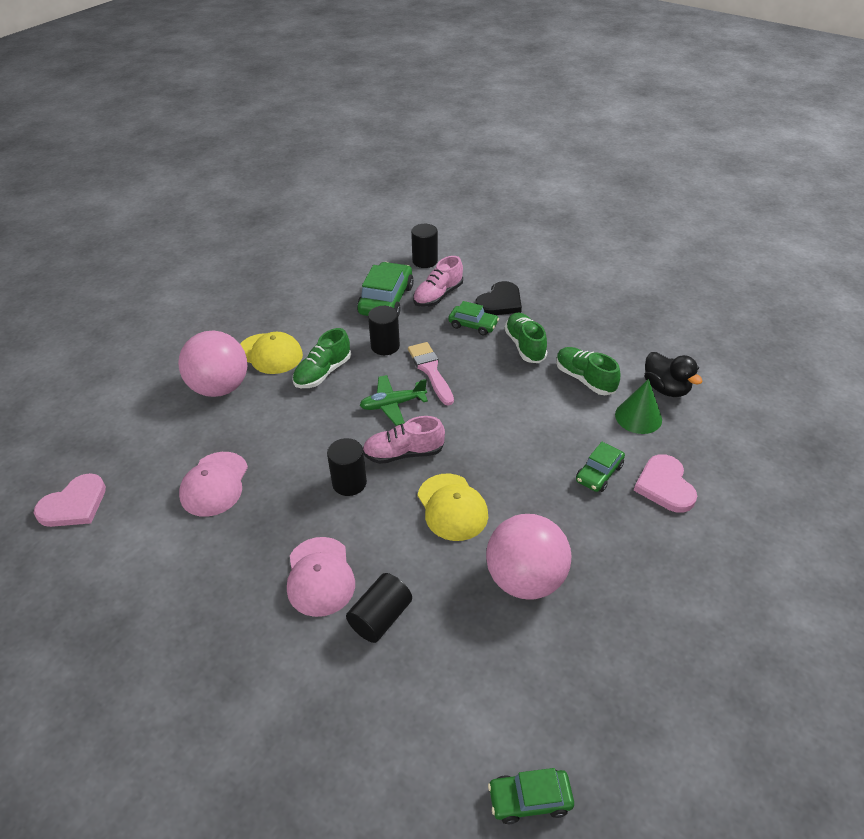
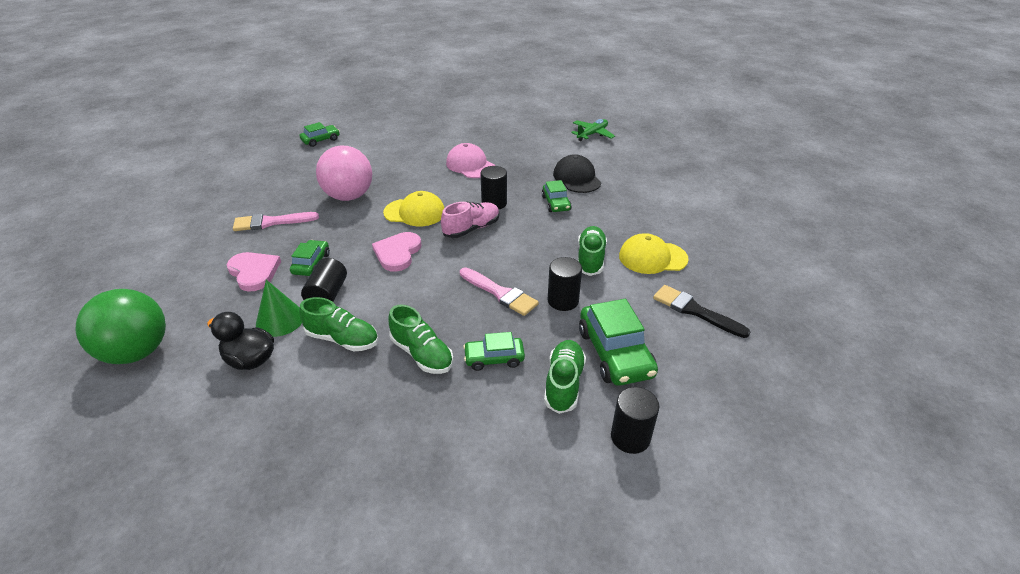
camera: 150 degrees right, 5 degrees down
pink heart [34,473,106,527] -> pink heart moved to [372,232,422,272]
pink ball [178,331,247,397] -> none
pink cap [179,452,248,517] -> black cap [553,154,601,193]
black cylinder [346,573,412,643] -> black cylinder moved to [301,258,347,302]
green plane [360,375,428,426] -> green plane moved to [571,119,615,141]
pink shoe [413,256,463,307] -> green shoe [544,340,586,414]
yellow cap [417,474,488,541] -> yellow cap turned 150 degrees clockwise [383,191,444,226]
black heart [475,281,522,315] -> none
none -> green ball [75,289,166,364]
none -> pink brush [233,212,319,231]
none -> green car [542,180,572,212]
none -> black brush [653,285,750,338]

